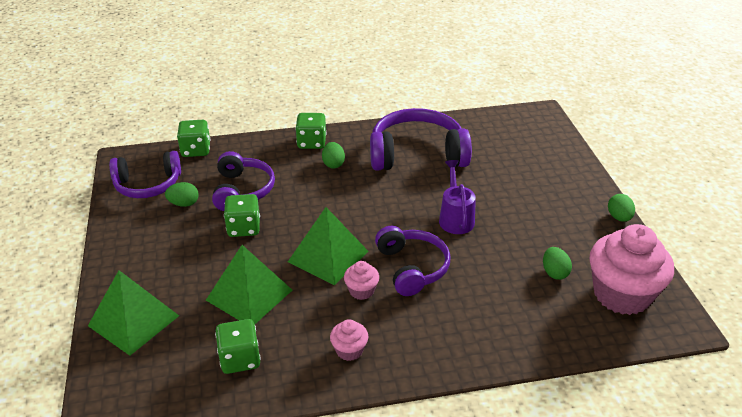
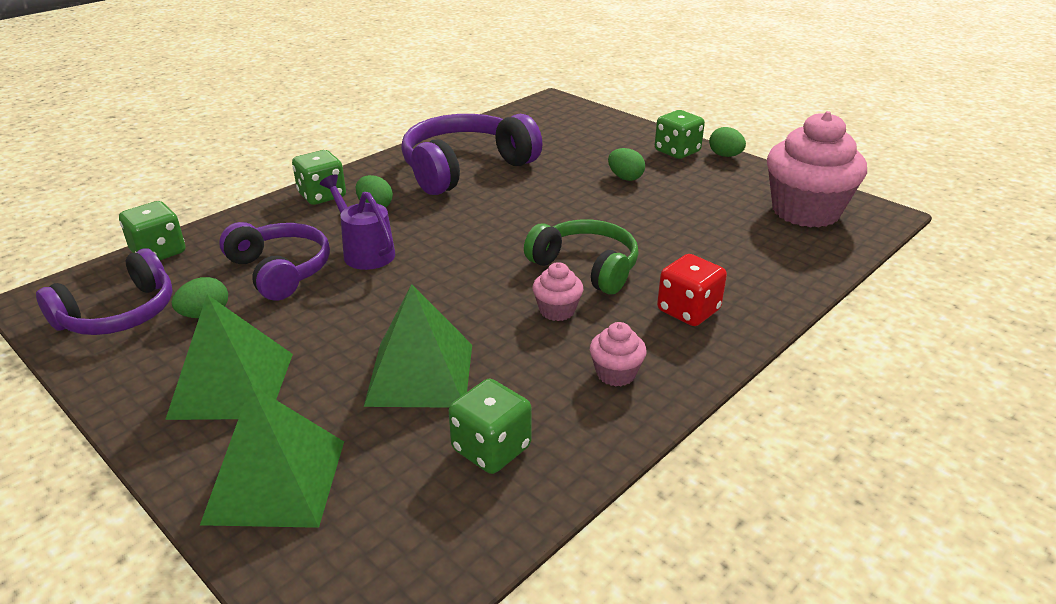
camera: 35 degrees left, 5 degrees down
green dice [224,194,260,237] -> green dice moved to [655,110,705,159]
green pyramid [288,207,369,286] -> green pyramid moved to [165,294,293,420]
purple headphones [375,226,451,296] -> green headphones [524,219,639,294]
purple watering can [439,160,476,234] -> purple watering can moved to [320,175,395,270]
green egg [543,247,572,280] -> green egg moved to [608,148,645,181]
none -> red dice [657,254,727,326]

